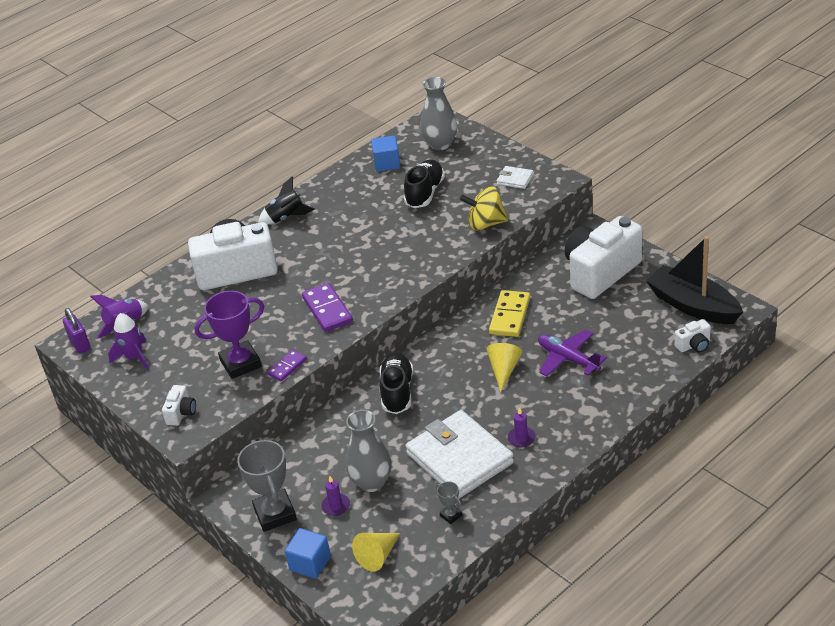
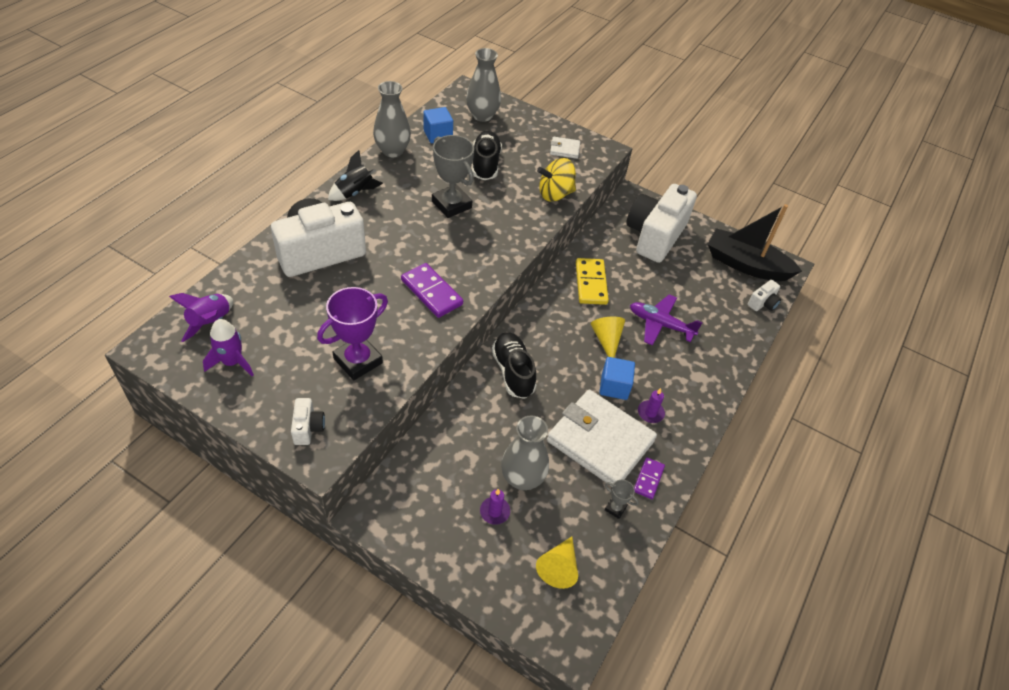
camera: 25 degrees left, 10 degrees up
purple padlock [63,308,91,354] -> none
grey trophy [237,440,297,532] -> grey trophy moved to [432,135,474,218]
purple domino [267,350,307,381] -> purple domino moved to [634,457,665,499]
blue cube [285,528,331,579] -> blue cube moved to [599,357,635,400]
none -> grey vase [373,81,411,157]

